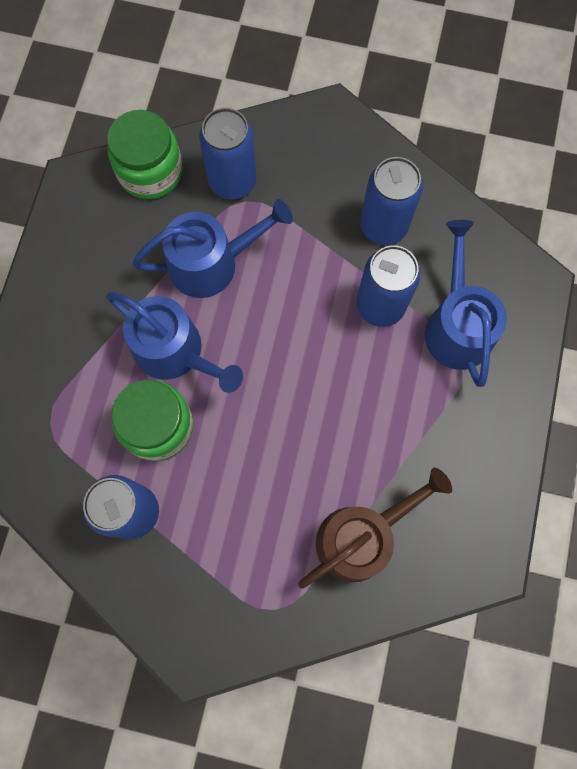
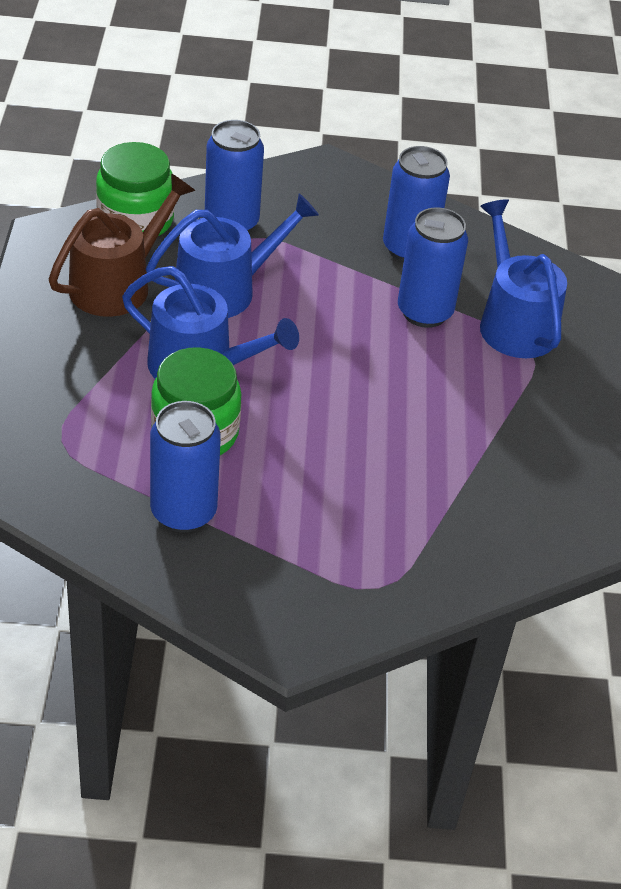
camera: 15 degrees left, 30 degrees down
brown watering can [298,468,452,589] -> brown watering can moved to [49,173,196,317]

